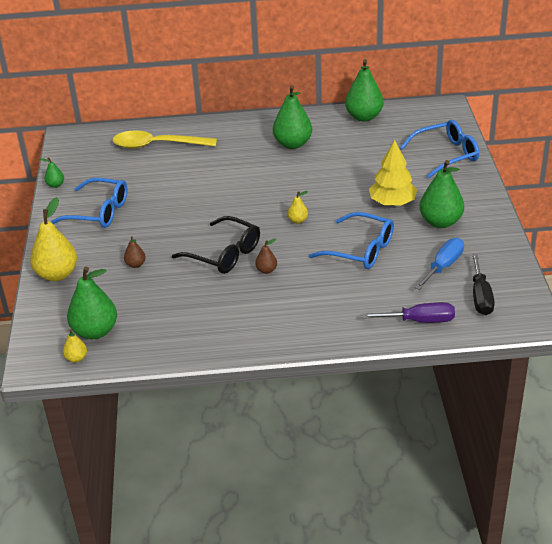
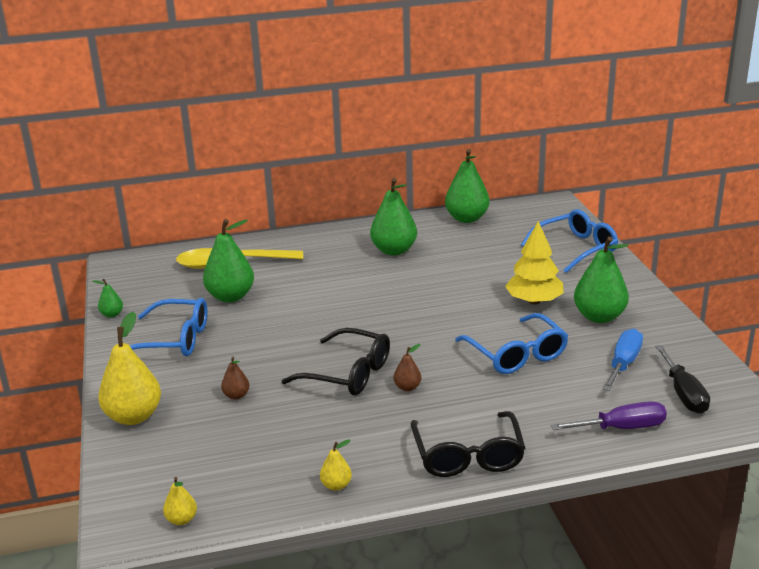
camera: 10 degrees left, 10 degrees down
green pear [67,267,117,339] -> green pear moved to [203,219,254,302]
yellow pear [287,191,308,224] -> yellow pear moved to [320,439,352,491]
blue glasses [309,212,394,269] -> blue glasses turned 45 degrees clockwise [455,313,568,374]
none -> black glasses [410,411,525,477]

